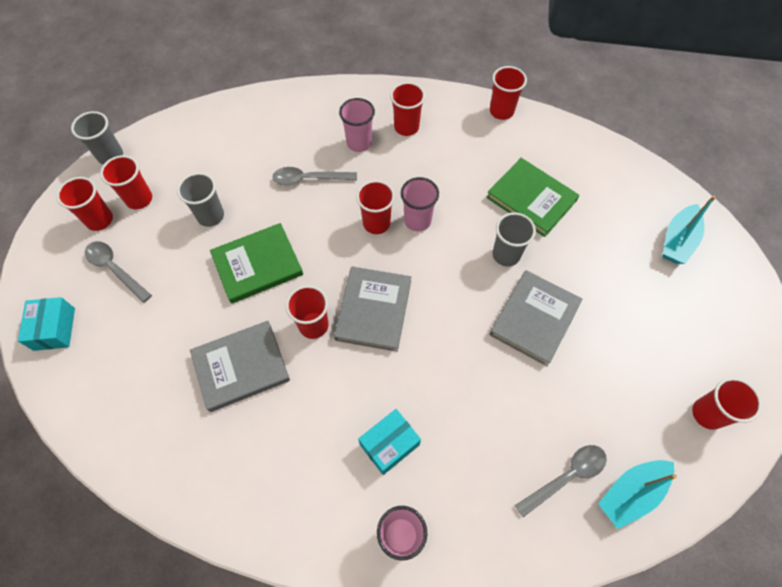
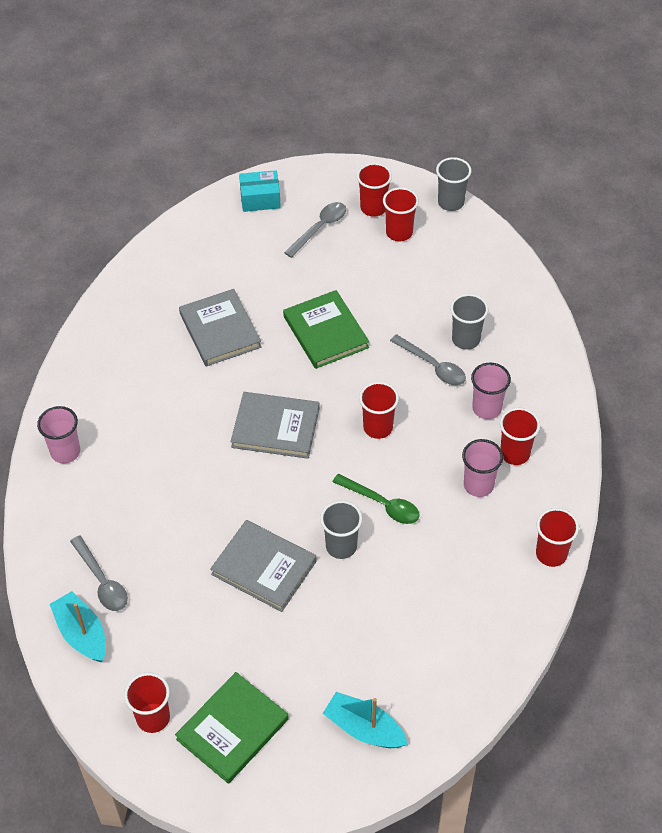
camera: 90 degrees right, 10 degrees down
grey cup [177,173,224,227] -> grey cup moved to [450,294,489,350]
grey spoon [272,167,357,185] -> grey spoon turned 135 degrees clockwise [390,334,466,385]
red cup [286,285,329,339] -> none
turquoise box [358,409,421,475] -> none
pink cup [401,177,439,231] -> pink cup moved to [462,439,503,497]
green book [486,158,580,237] -> green book moved to [175,672,289,784]
none -> green spoon [332,474,420,524]

